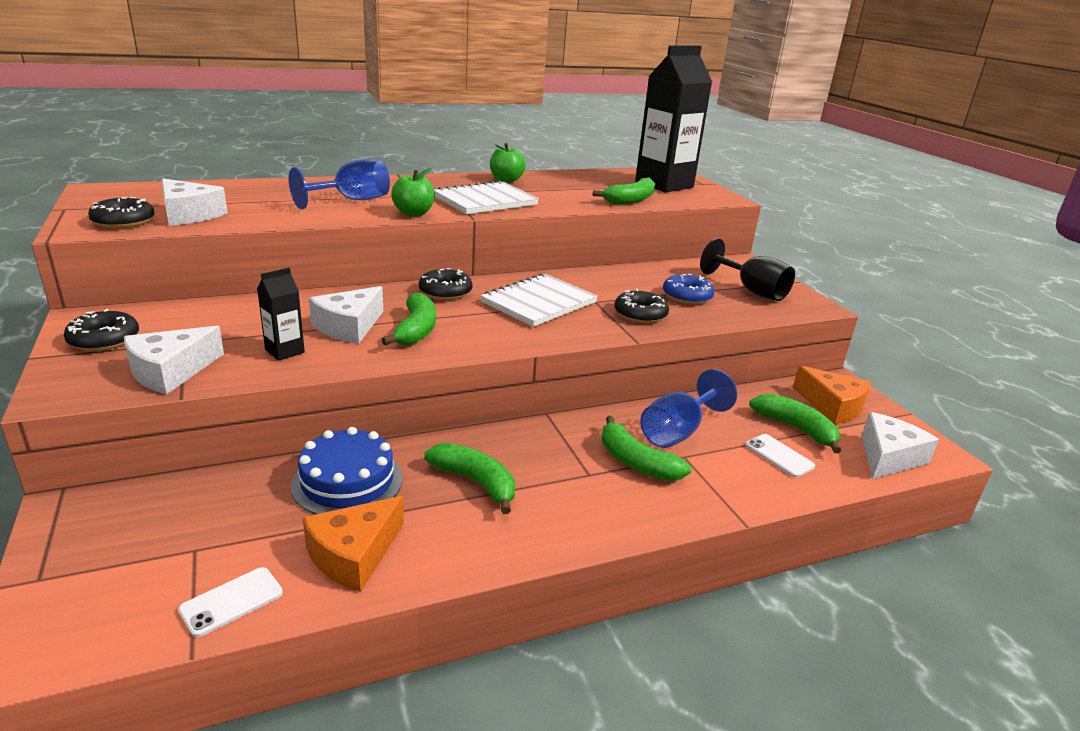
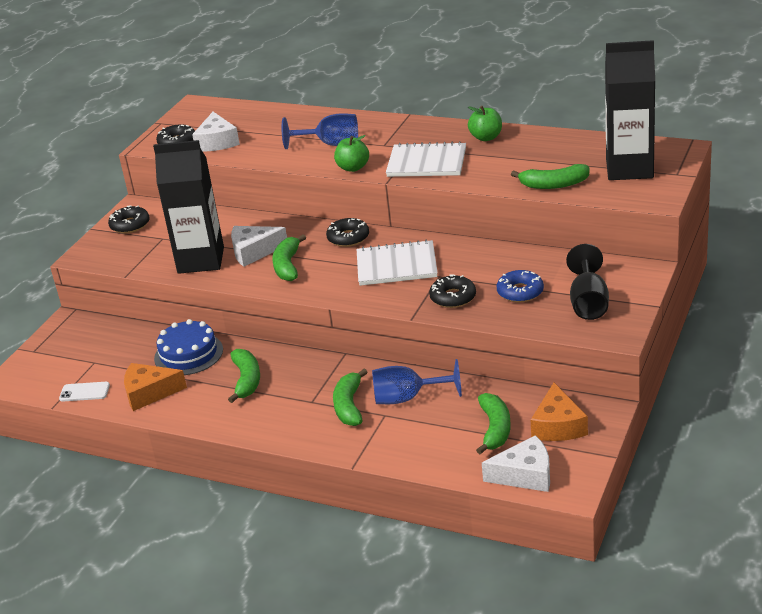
camera: 50 degrees right, 5 degrees up
white cheese [124,326,224,395] -> none
black carton [257,268,305,361] -> black carton [153,140,224,274], size x2.28
green banana [381,292,436,345] -> green banana turned 135 degrees clockwise [272,234,306,281]
white phone [745,434,815,477] -> none

